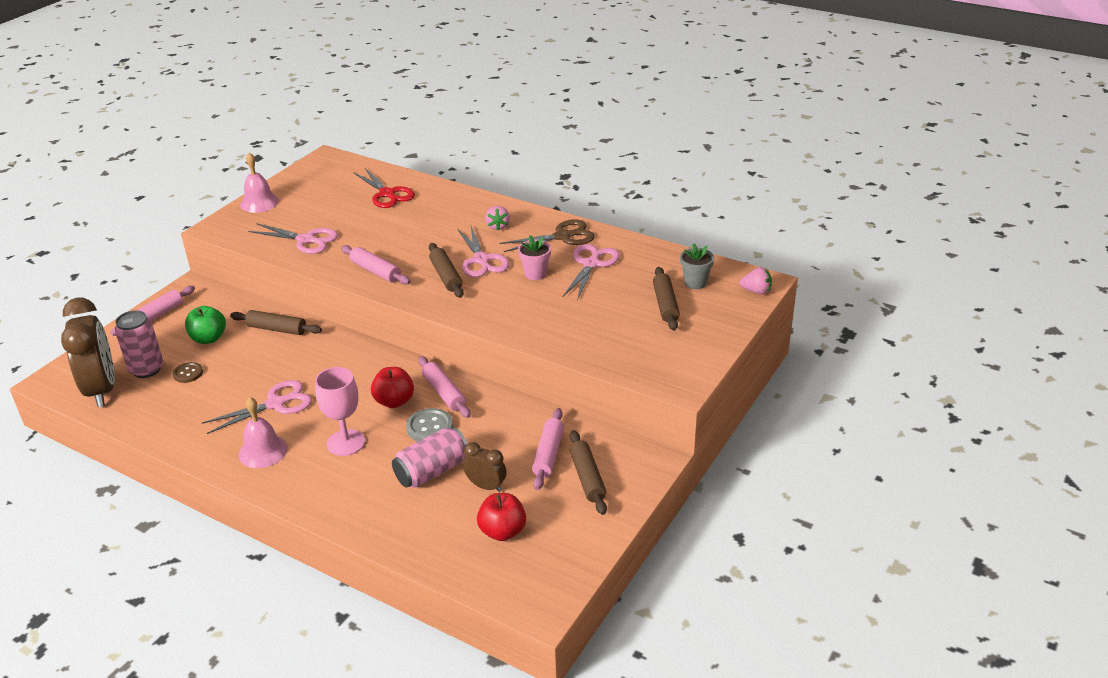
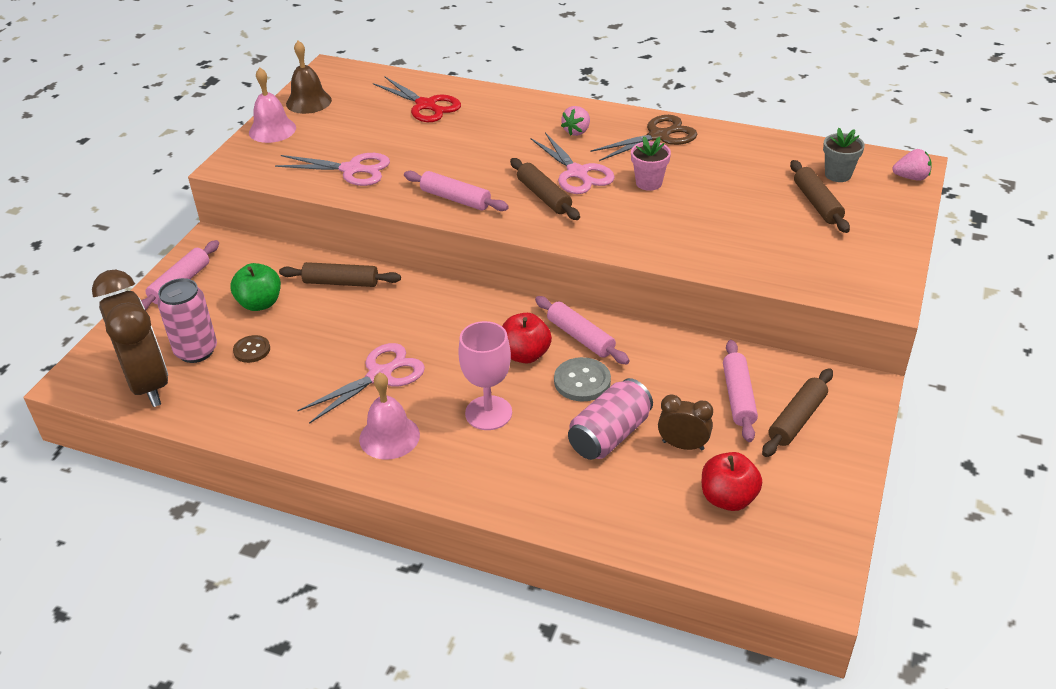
camera: 10 degrees left, 5 degrees up
pink strawberry [485,206,510,231] -> pink strawberry turned 45 degrees clockwise [561,106,590,136]
pink scissors [563,244,620,301] -> none
brown rolling pin [570,430,607,515] -> brown rolling pin turned 60 degrees clockwise [762,368,833,457]
none -> brown bell [286,41,332,114]

